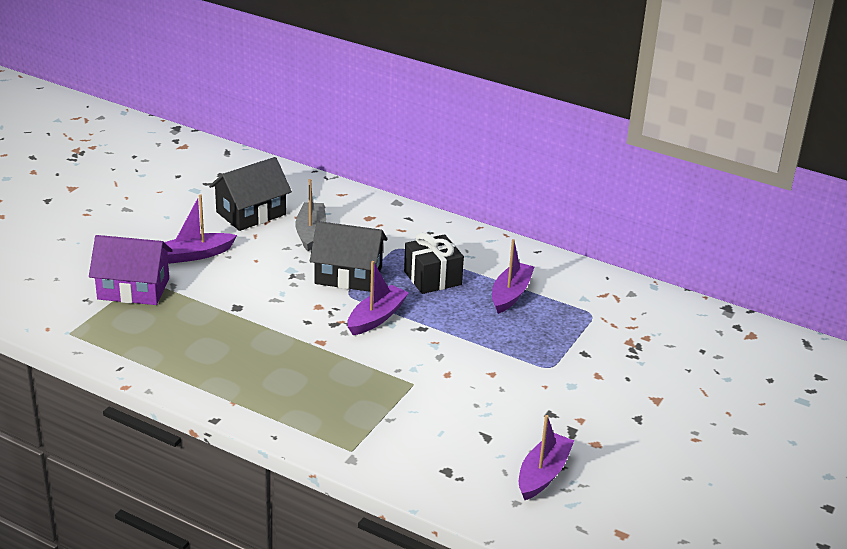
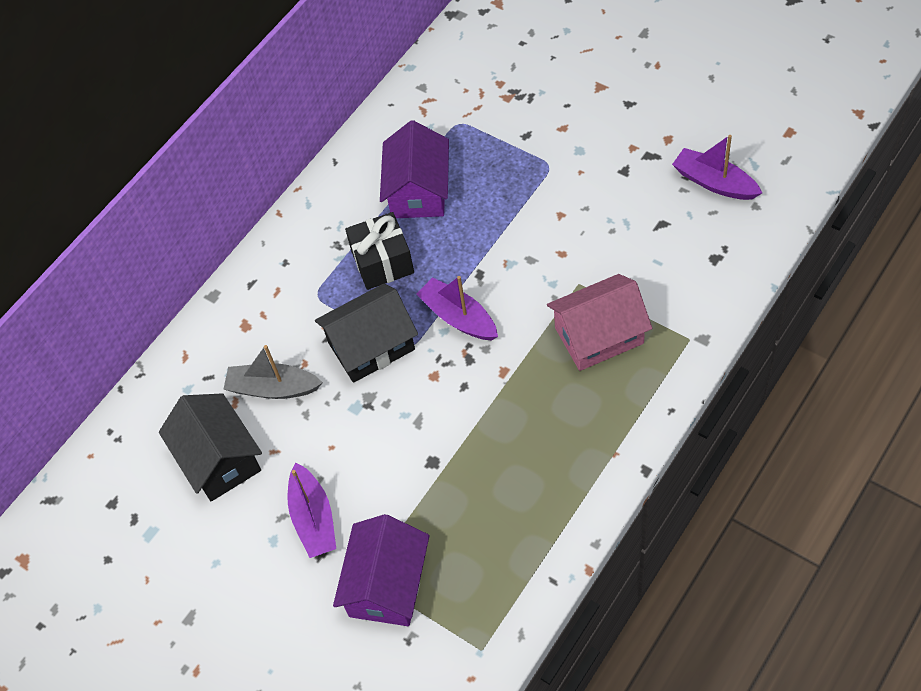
camera: 75 degrees left, 25 degrees up
black house [310,221,387,292] -> black house turned 45 degrees clockwise [315,284,418,383]
purple boat [492,239,534,314] -> purple house [380,120,449,218]
none -> pink house [547,274,652,371]

